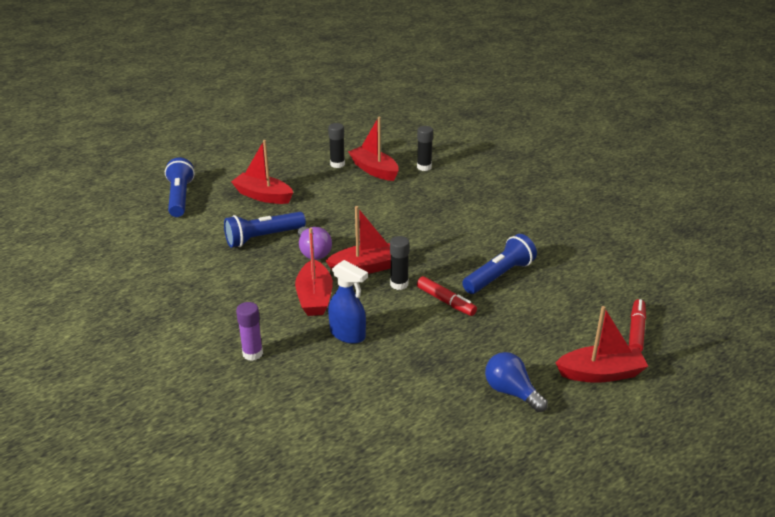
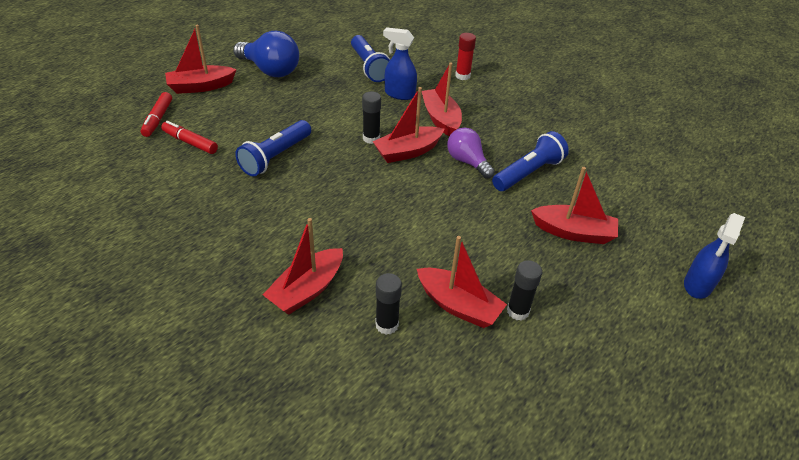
camera: 165 degrees right, 10 degrees up
blue flashlight [165,158,195,217] -> blue flashlight moved to [351,35,390,82]
purple glue stick [236,302,263,361] -> red glue stick [455,33,476,80]
red marker [417,276,477,316] -> red marker moved to [161,121,218,154]
blue light bulb [485,352,548,412] -> blue light bulb [233,31,299,77], size x1.52
none -> red boat [263,218,343,315]
none -> blue spray bottle [684,213,745,299]

